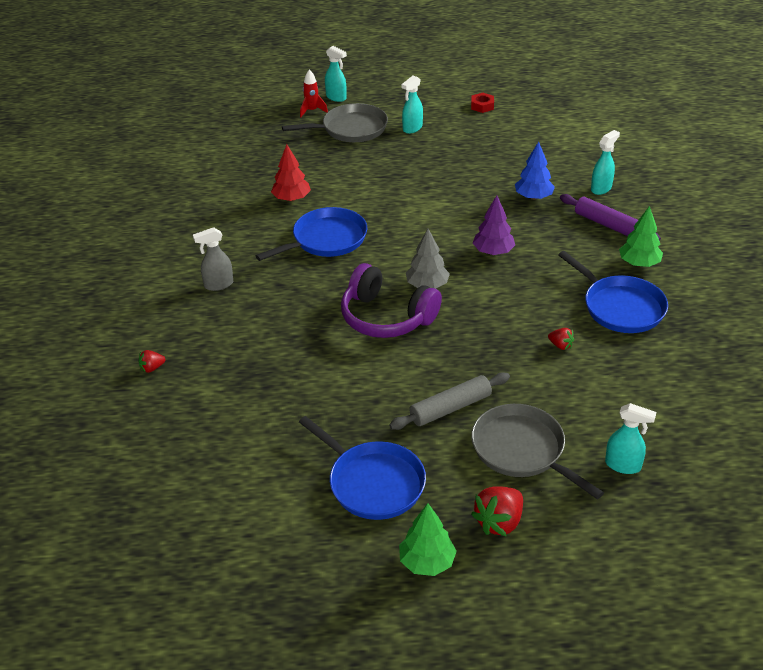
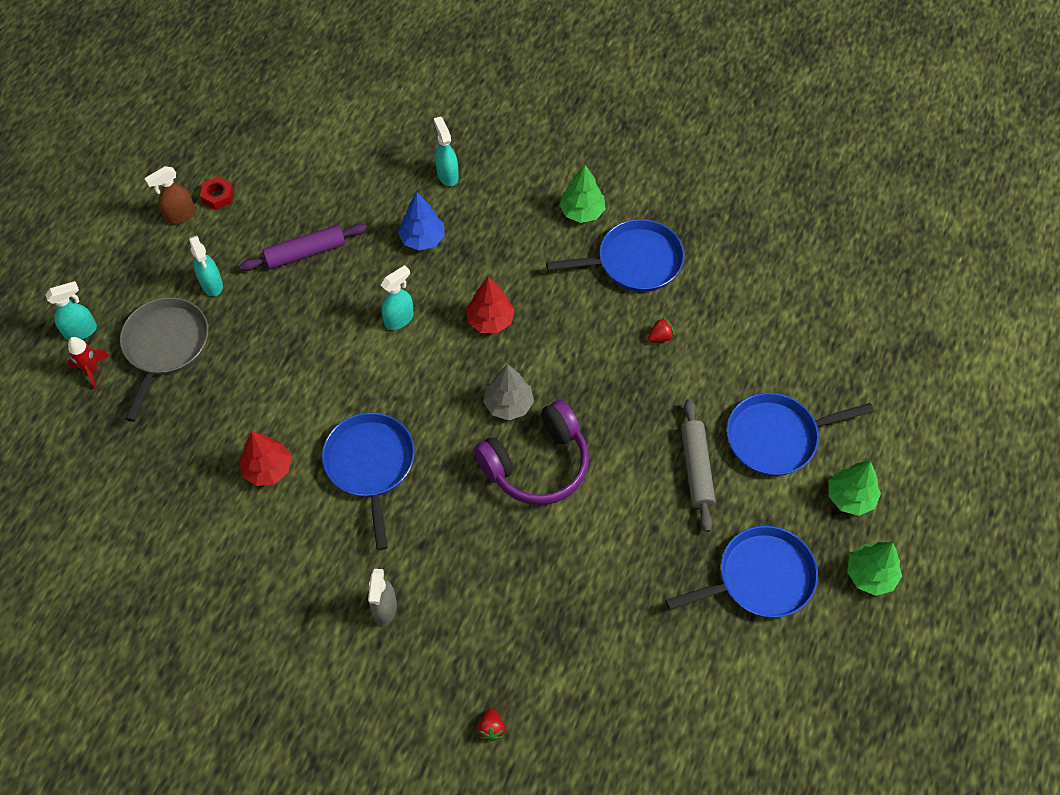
camera: 65 degrees left, 20 degrees up
grey pan [471,404,604,499] -> blue pan [727,393,874,476]
red strawberry [471,486,523,537] -> green tree [829,461,881,516]
purple tree [473,195,515,255] -> red tree [466,277,515,333]
purple rolling pin [560,194,661,241] -> purple rolling pin moved to [240,223,367,271]
turquoise spray bottle [605,403,657,474] -> turquoise spray bottle moved to [381,265,414,330]
none -> brown spray bottle [144,166,195,225]

